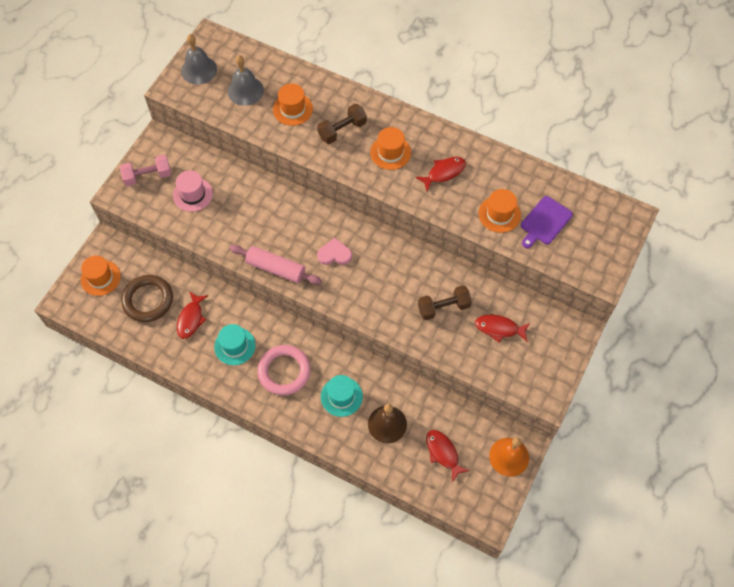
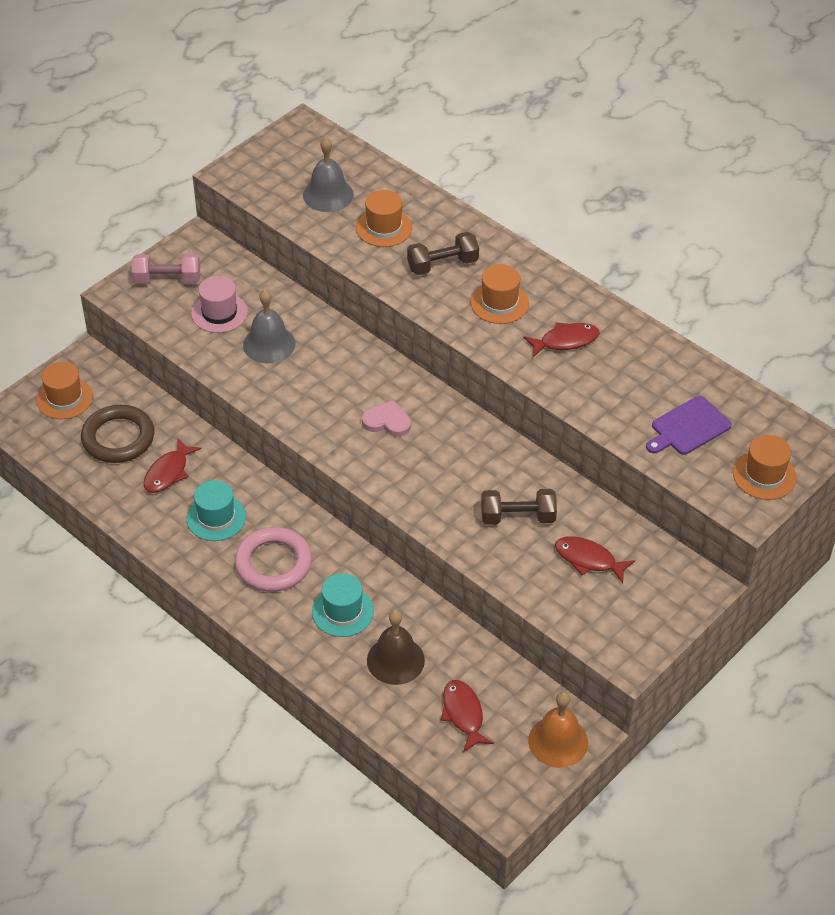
camera: 15 degrees right, 15 degrees down
grey bell [181,34,217,85] -> grey bell moved to [243,289,295,363]
pink rolling pin [230,245,322,285] -> none
orange hat [479,189,521,233] -> orange hat moved to [733,435,797,500]

